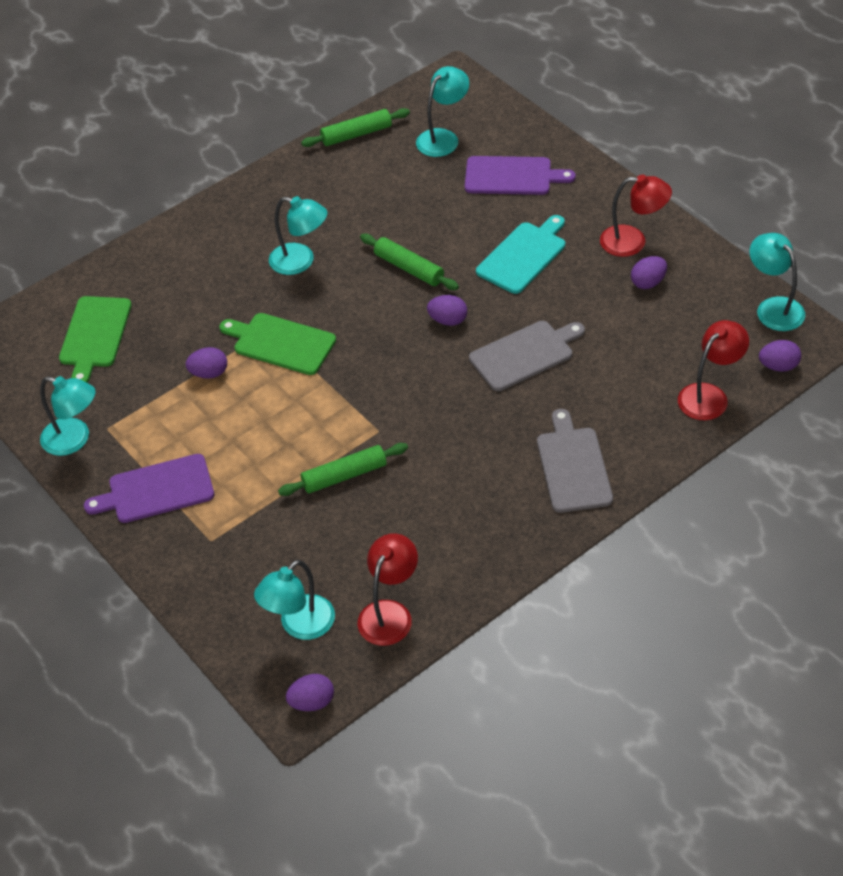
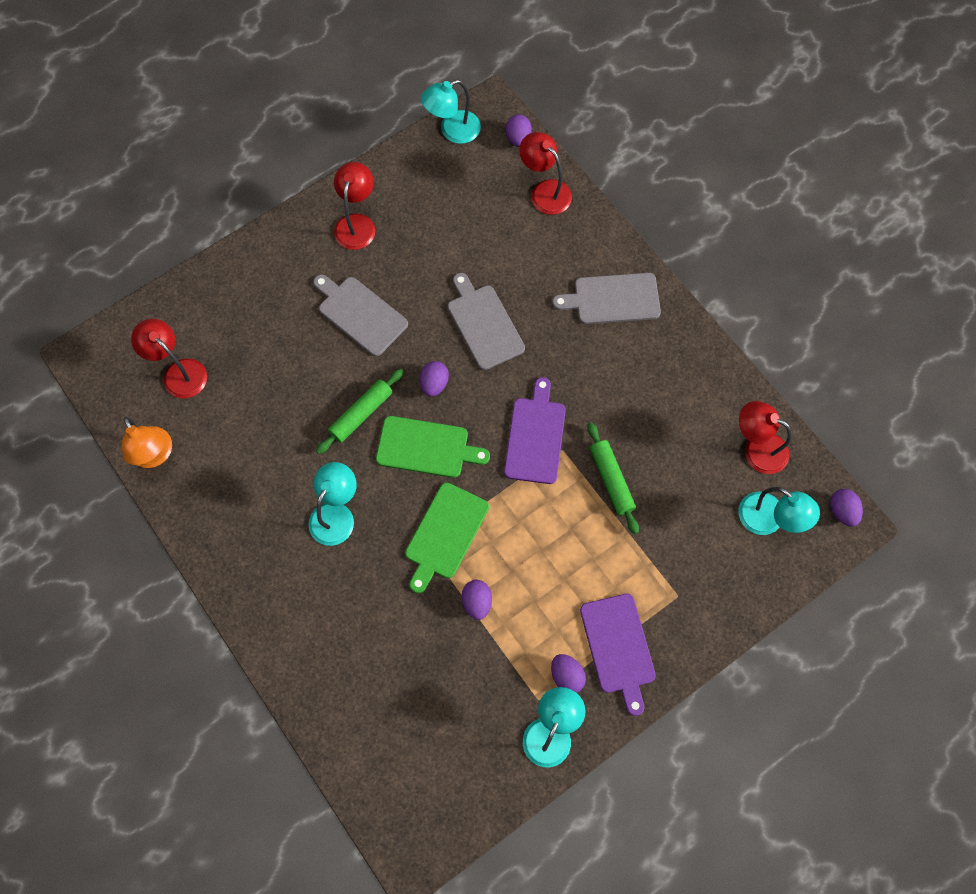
camera: 90 degrees left, 20 degrees up
green cutting board [59,296,132,383] -> green cutting board moved to [376,416,490,478]
green rolling pin [301,108,410,147] -> orange lamp [122,417,172,468]
turquoise lamp [416,66,469,157] -> red lamp [131,319,207,398]
purple cutting board [465,156,576,195] -> purple cutting board moved to [504,377,566,484]
turquoise cutting board [476,215,565,294] -> grey cutting board [313,275,408,356]
purple egg [631,256,667,289] -> purple egg moved to [551,654,586,693]

